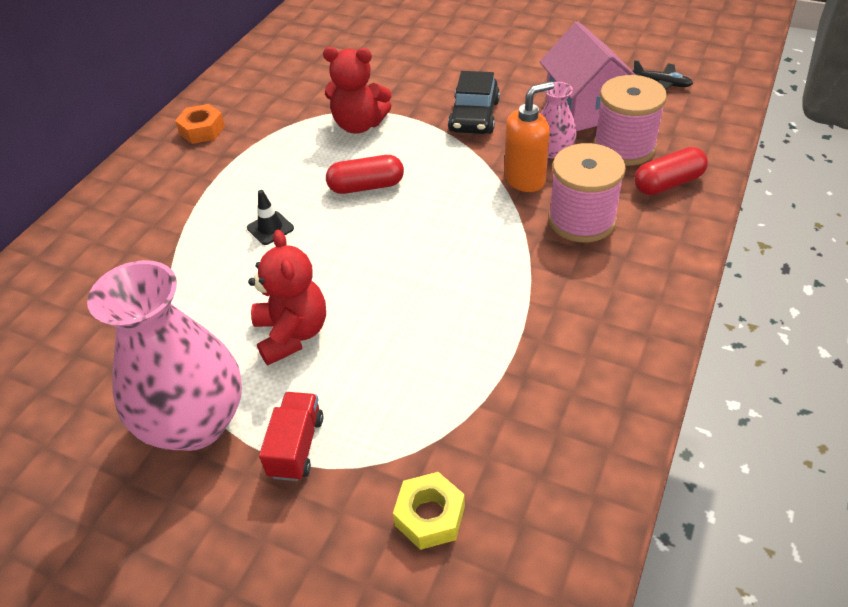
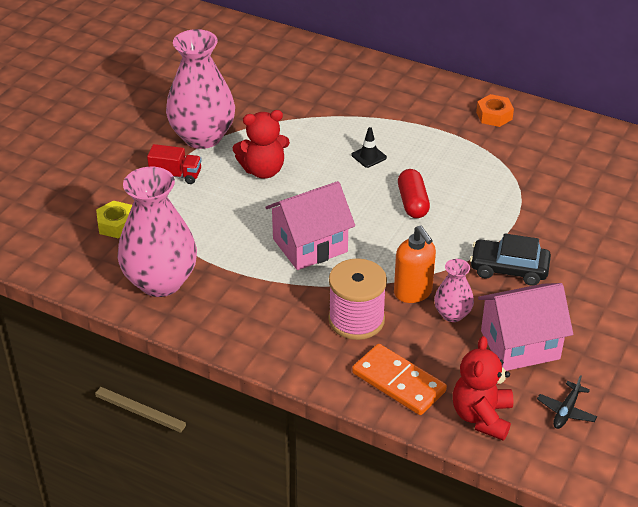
camera: 90 degrees right, 5 degrees down
red teddy bear [323,47,392,134] -> red teddy bear moved to [453,336,514,441]
pink spool [593,75,667,166] -> none
red capsule [634,147,708,195] -> orange domino [352,344,447,415]
none -> pink vase [117,167,197,297]
none -> pink house [265,181,355,270]

